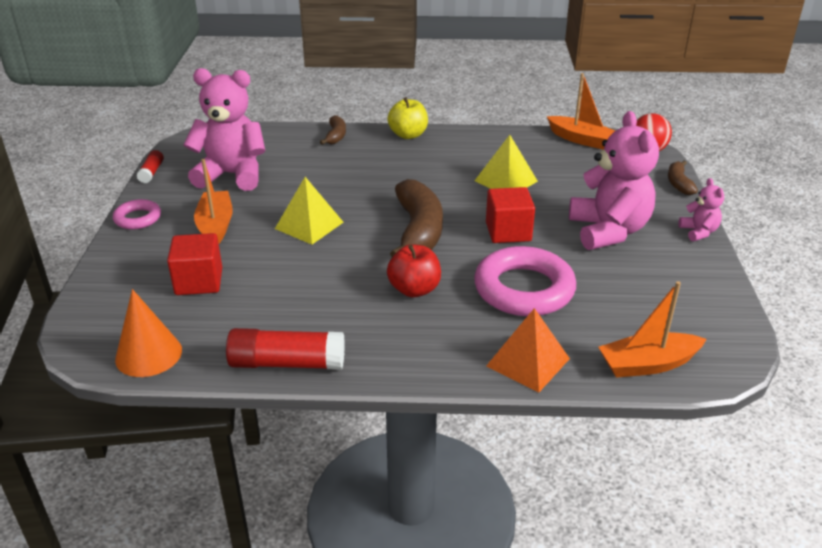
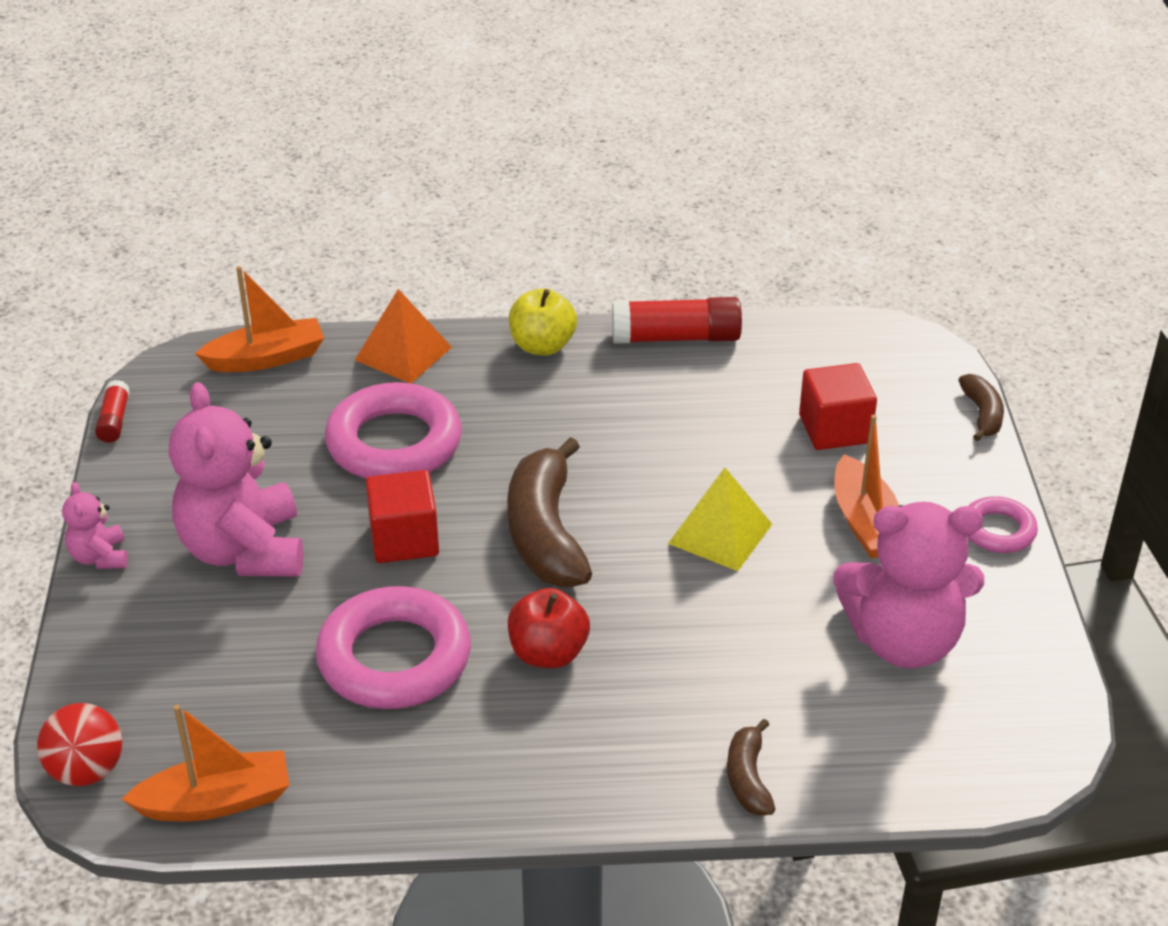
camera: 175 degrees right, 5 degrees up
orange cone [115,289,182,377] -> none
red glue stick [137,150,164,183] -> red glue stick moved to [95,380,130,443]
yellow apple [387,97,428,139] -> yellow apple moved to [509,288,577,356]
red apple [387,244,441,297] -> red apple moved to [508,588,590,668]
yellow pyramid [475,135,538,189] -> pink ring [315,586,471,709]
orange boat [547,73,615,150] -> orange boat turned 135 degrees clockwise [122,704,289,821]
brown banana [668,161,698,195] -> brown banana moved to [958,374,1004,441]

